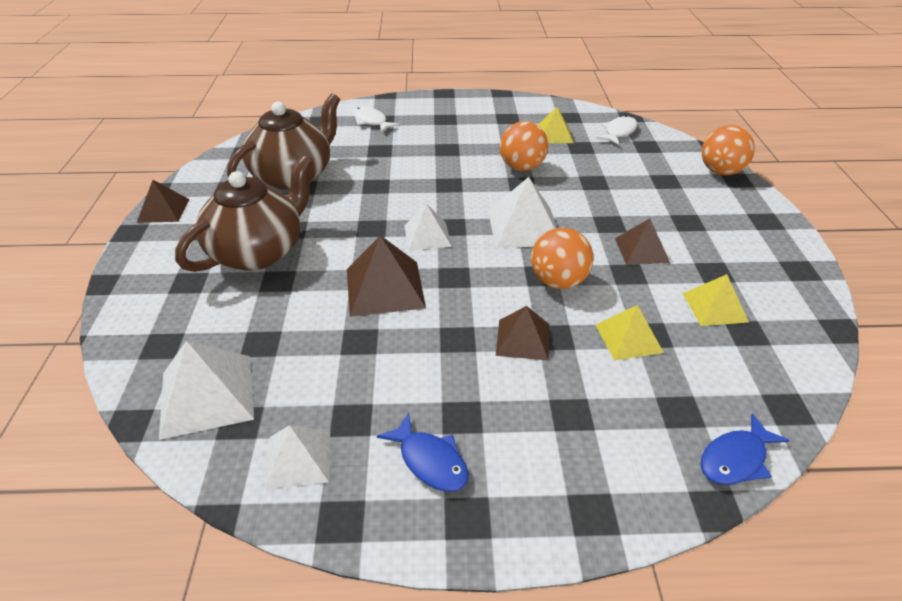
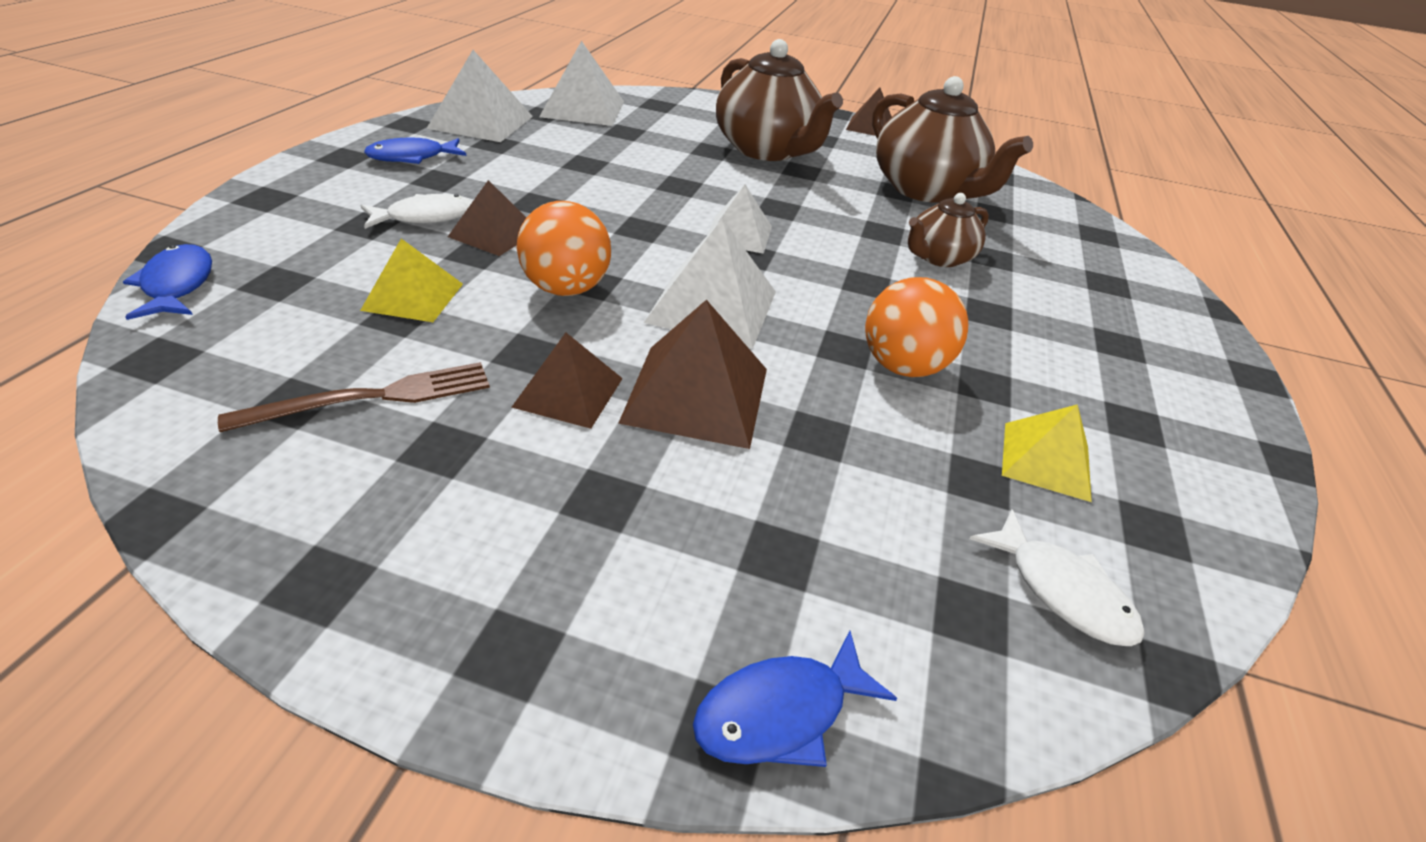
camera: 105 degrees right, 0 degrees up
white pyramid [264,425,330,489] -> white pyramid [426,50,533,142], size x1.56
brown pyramid [347,235,426,317] -> brown pyramid moved to [618,300,767,449]
white fish [352,107,400,133] -> white fish moved to [361,194,472,229]
yellow pyramid [682,274,749,326] -> brown fork [218,362,490,432]
orange ball [702,125,755,175] -> blue fish [693,631,897,767]
none -> brown teapot [908,193,989,267]

